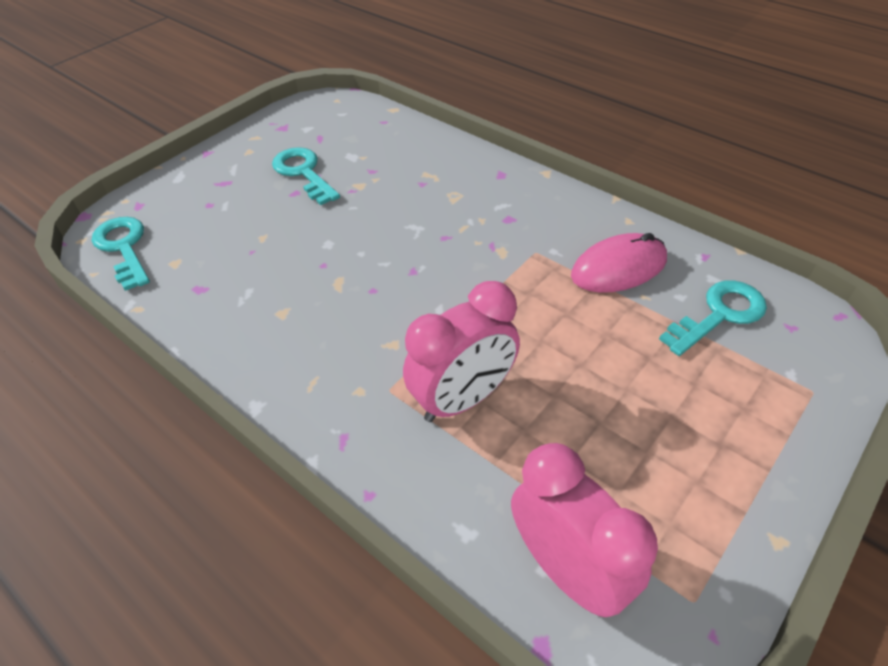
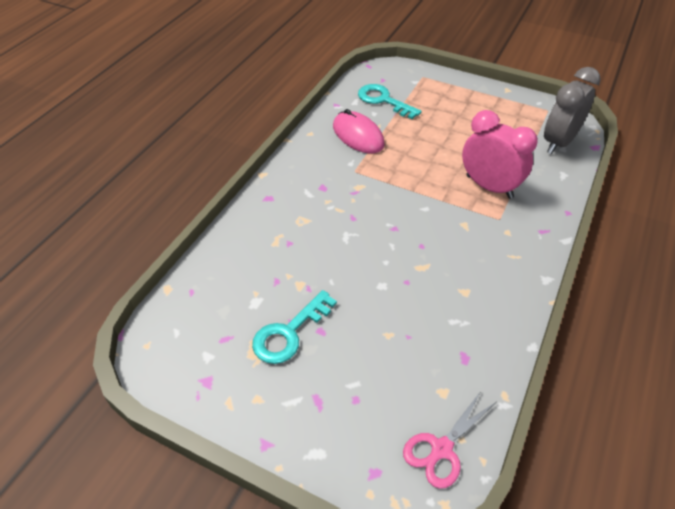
camera: 105 degrees left, 0 degrees up
turquoise key [92,217,150,291] -> pink scissors [403,391,496,489]
pink clock [511,443,658,617] -> grey clock [544,67,601,154]

